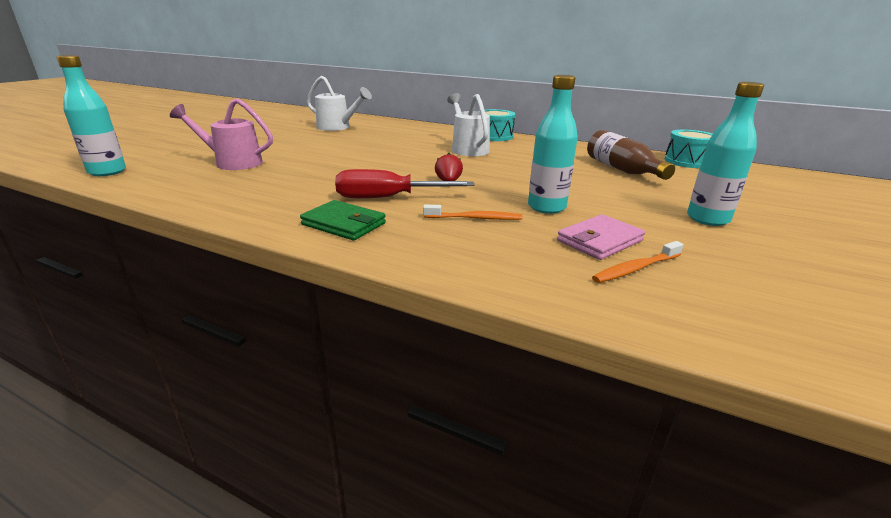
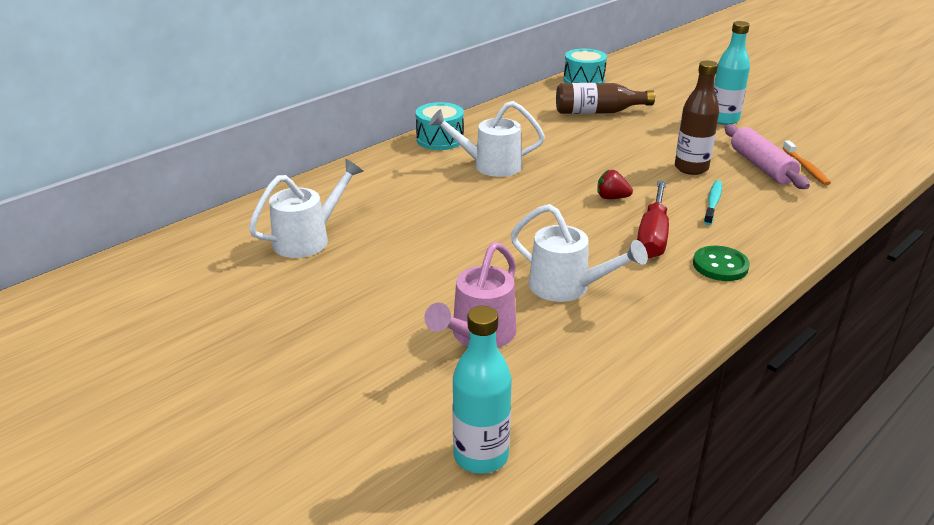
camera: 70 degrees left, 5 degrees up
green wallet [300,200,386,240] -> green button [693,246,750,281]
orange toothbrush [423,205,522,220] -> turquoise toothbrush [704,180,722,225]
turquoise bottle [528,75,578,214] -> brown bottle [675,60,719,175]
pink wallet [557,214,645,260] -> pink rolling pin [725,124,810,189]
none -> white watering can [511,204,648,302]

